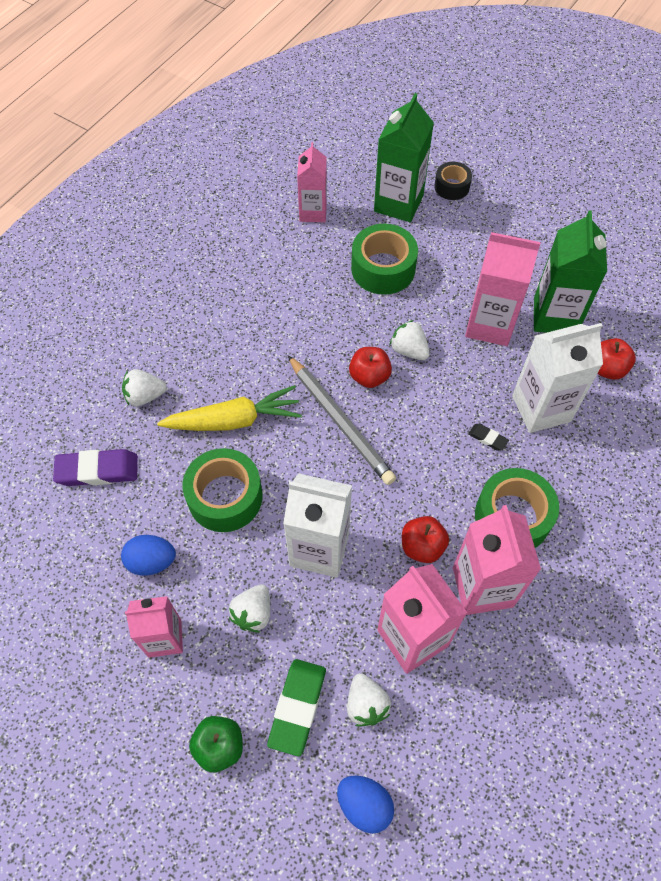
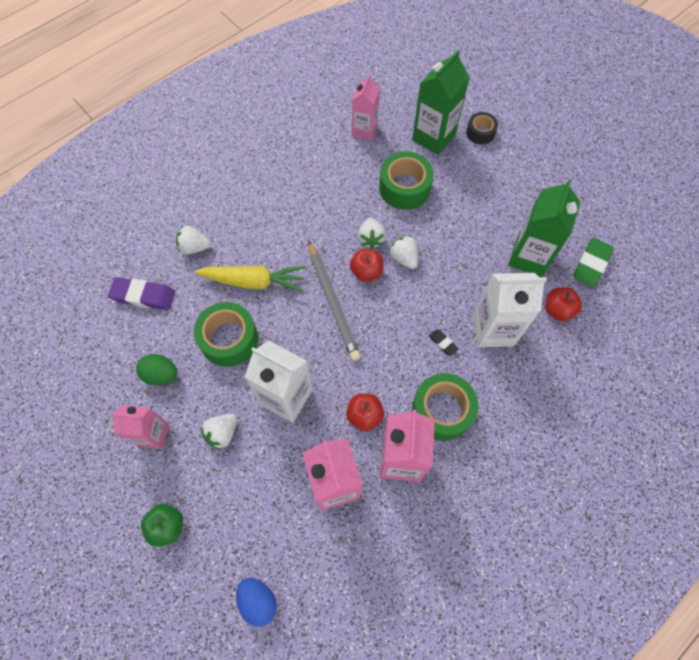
camera: 15 degrees right, 5 degrees up
blue egg [121,535,176,576] -> green egg [136,354,177,385]
green eraser [267,659,326,756] -> green eraser moved to [573,238,614,287]
white strawberry [347,673,391,727] -> white strawberry moved to [357,218,386,249]
pink carton [465,232,541,346] -> none

